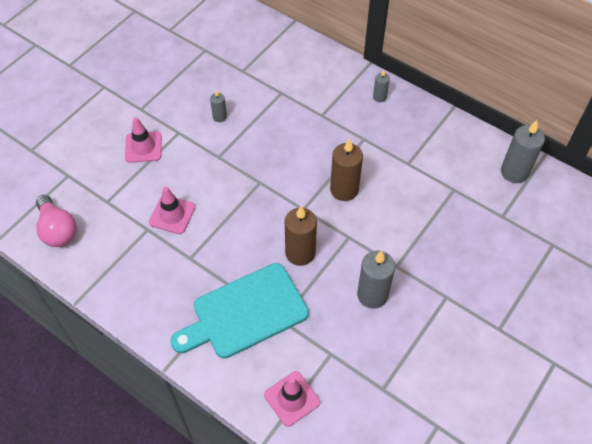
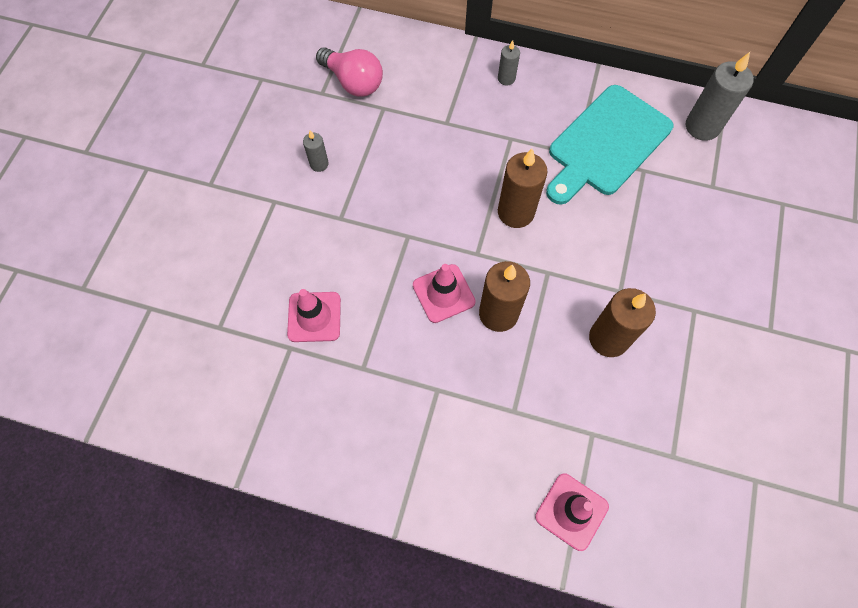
camera: 20 degrees left, 10 degrees up
pink light bulb [36,195,77,247] -> pink light bulb moved to [316,47,383,97]
pink traffic cone [125,117,162,163] -> pink traffic cone moved to [413,264,476,323]
turquoise cutting board [170,263,309,359] -> turquoise cutting board moved to [546,85,674,205]
grey candle [357,250,395,309] -> brown candle [589,288,656,357]

